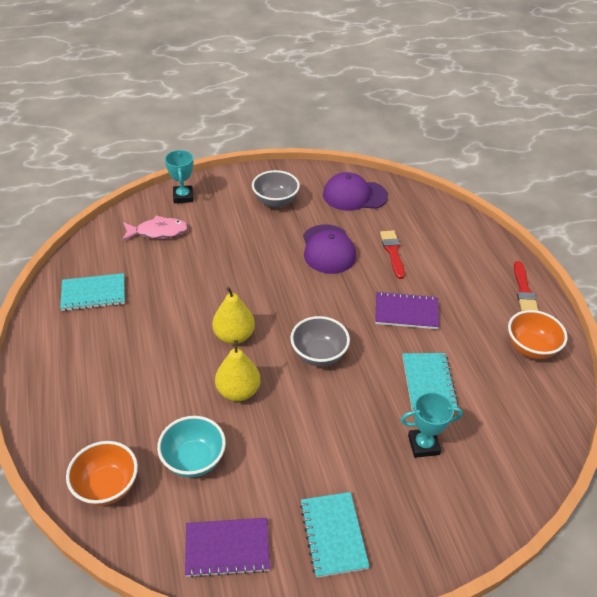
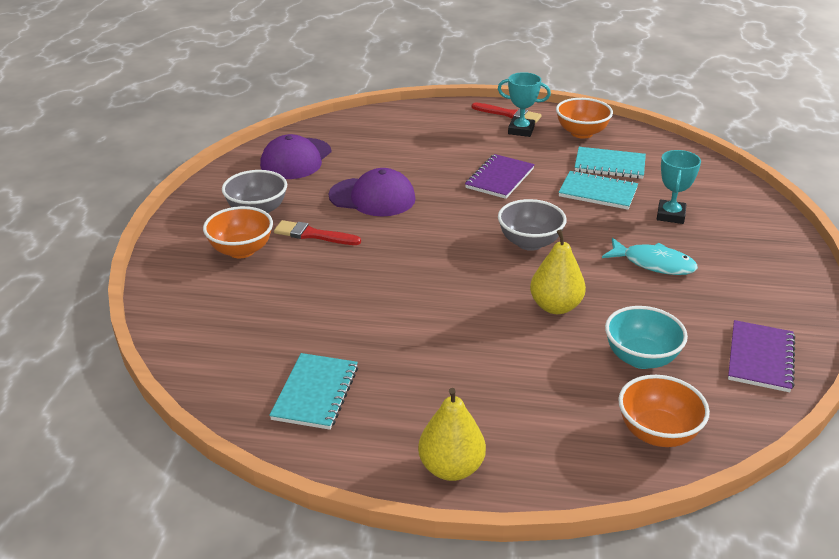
camera: 65 degrees left, 10 degrees down
pink fish [122,216,189,241] -> none
turquoise trophy [165,150,193,203] -> turquoise trophy moved to [498,72,551,137]
yellow pear [212,286,255,344] -> yellow pear moved to [418,388,486,481]
turquoise notebook [300,492,370,578] -> turquoise notebook moved to [575,147,646,179]
red brush [380,230,405,279] -> red brush moved to [274,220,361,245]
none -> orange bowl [203,206,273,258]
none -> turquoise fish [602,238,698,275]

